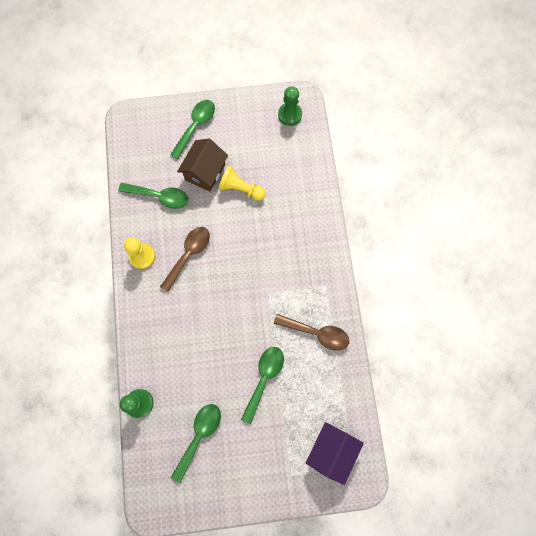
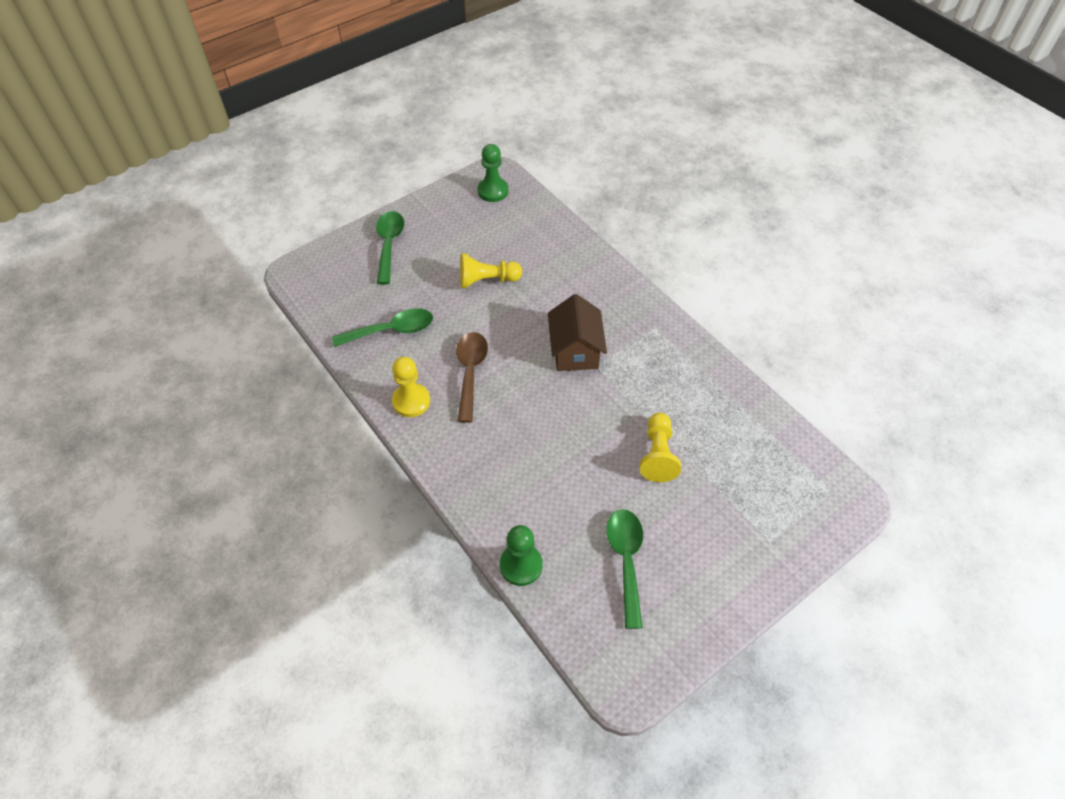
camera: 30 degrees left, 20 degrees down
brown house [177,138,228,192] -> brown house moved to [548,294,607,371]
green spoon [241,347,284,424] -> yellow pawn [640,413,681,482]
brown spoon [274,314,349,351] -> none
purple house [306,422,364,485] -> none

